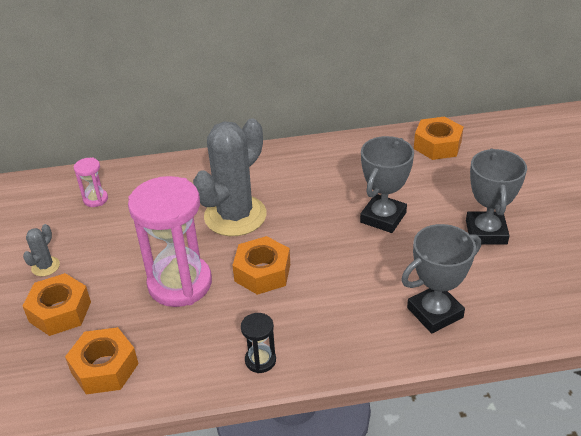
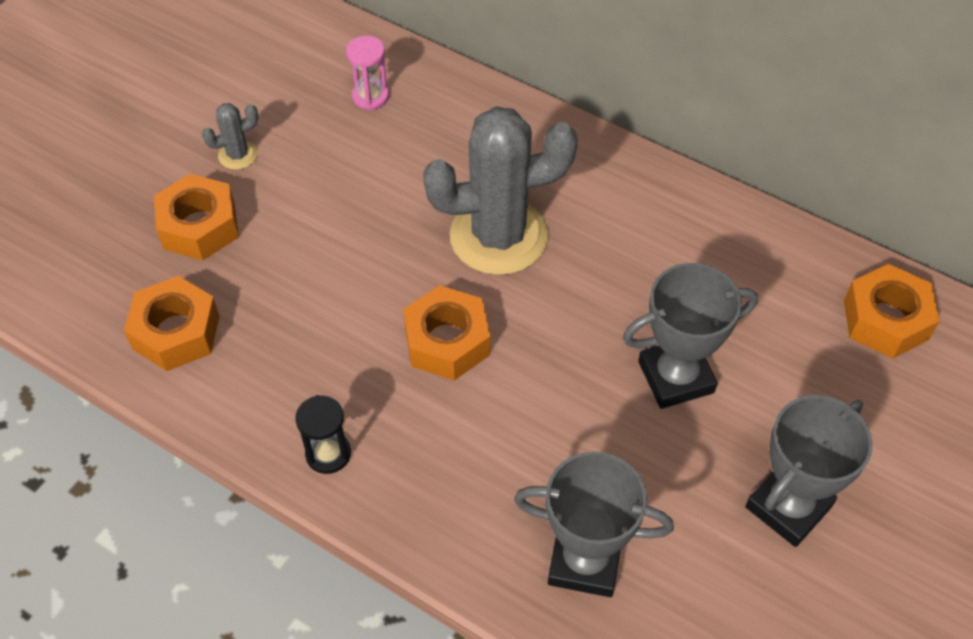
camera: 40 degrees right, 15 degrees up
pink hourglass [128,176,212,307] -> none

